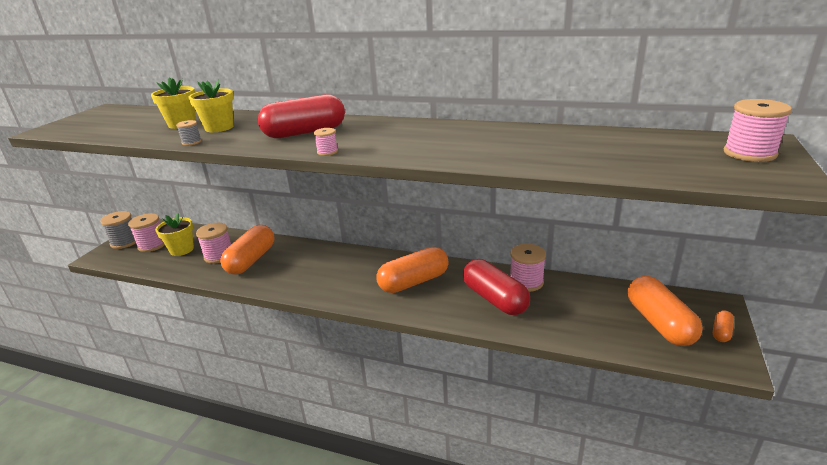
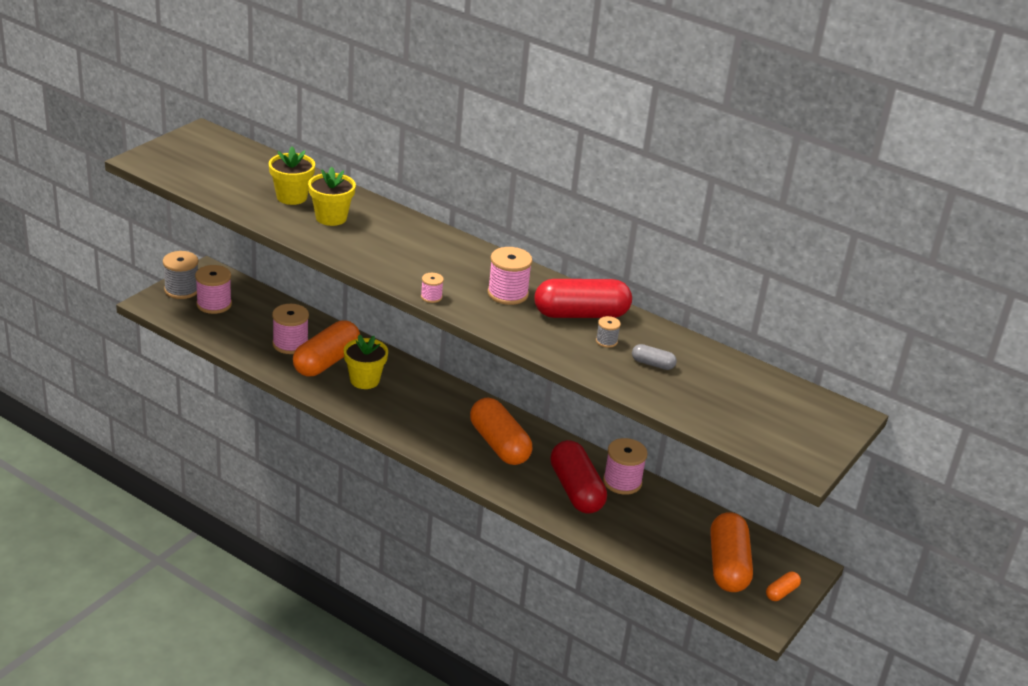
camera: 10 degrees right, 5 degrees up
yellow flower pot [155,213,194,256] -> yellow flower pot moved to [344,335,388,389]
grey spool [176,120,202,146] -> grey spool moved to [596,316,621,348]
red capsule [258,95,345,138] -> red capsule moved to [535,279,632,318]
orange capsule [377,247,449,293] -> orange capsule turned 75 degrees clockwise [470,397,532,465]
pink spool [724,99,792,162] -> pink spool moved to [488,247,533,305]
none -> grey capsule [632,344,677,370]

